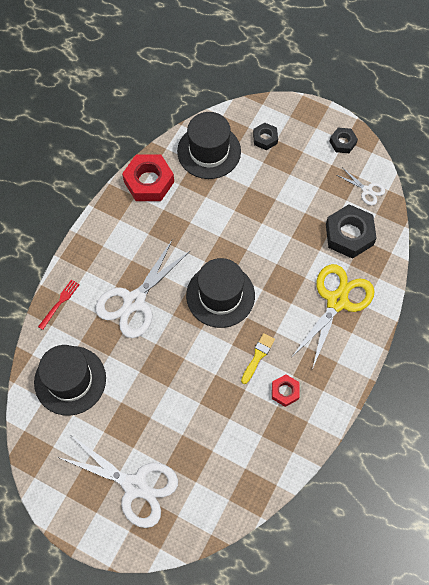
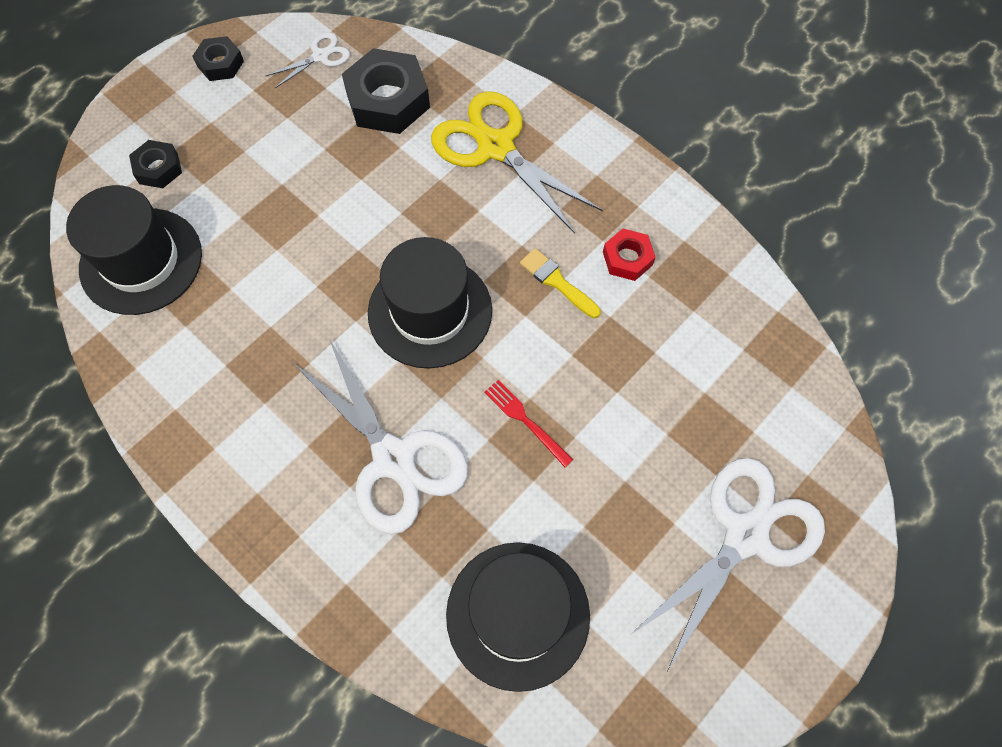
camera: 75 degrees left, 0 degrees up
red fork [38,279,80,330] -> red fork moved to [484,380,573,467]
red nut [122,155,174,201] -> none

